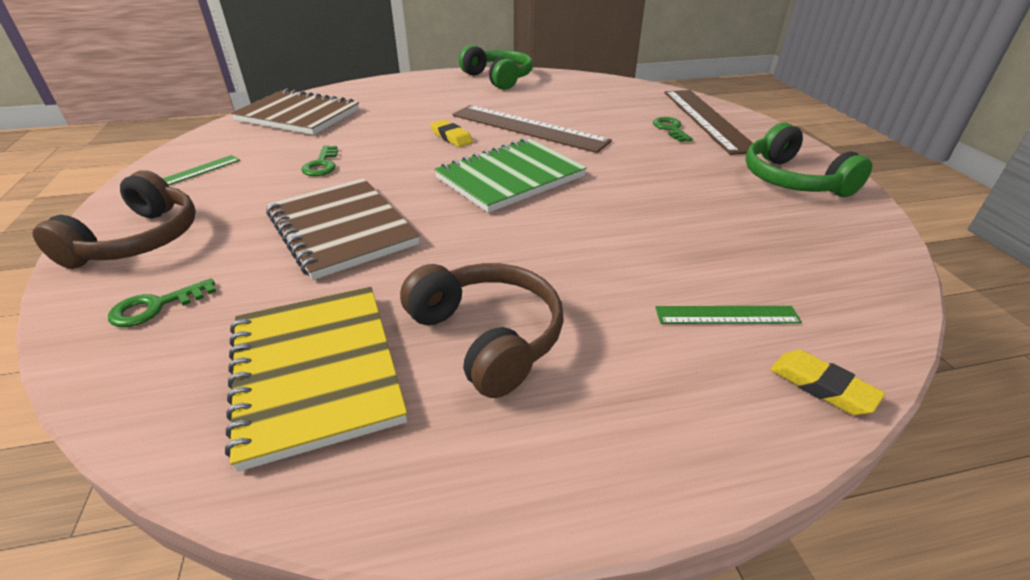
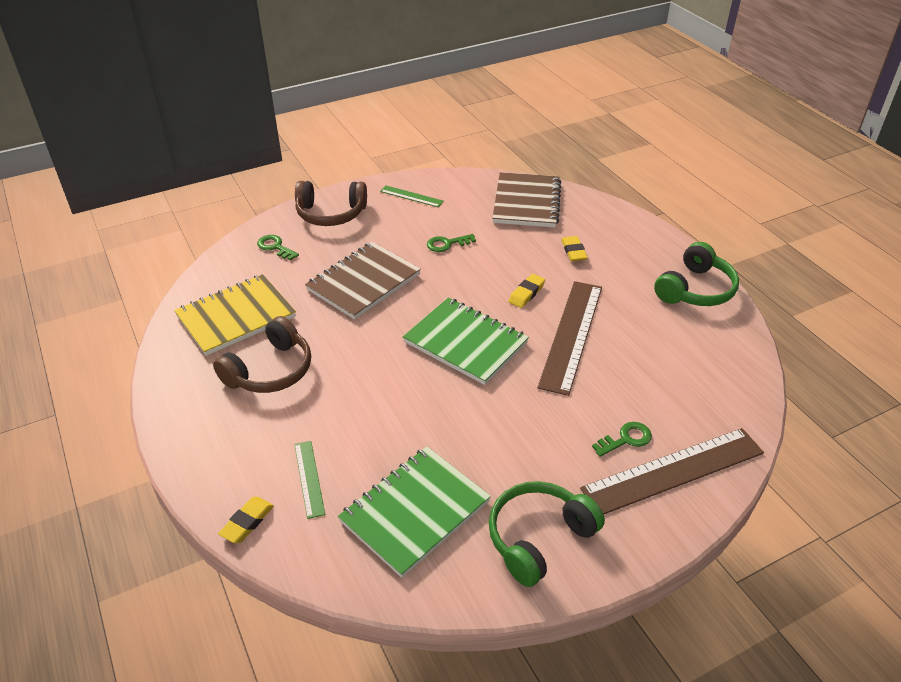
camera: 75 degrees right, 5 degrees up
none -> green notebook [338,446,491,578]
none -> yellow eraser [561,236,588,261]

